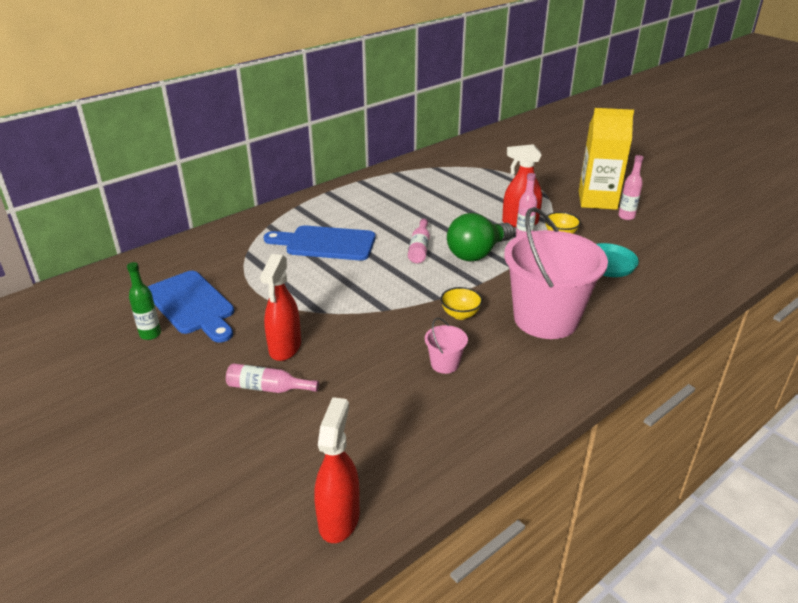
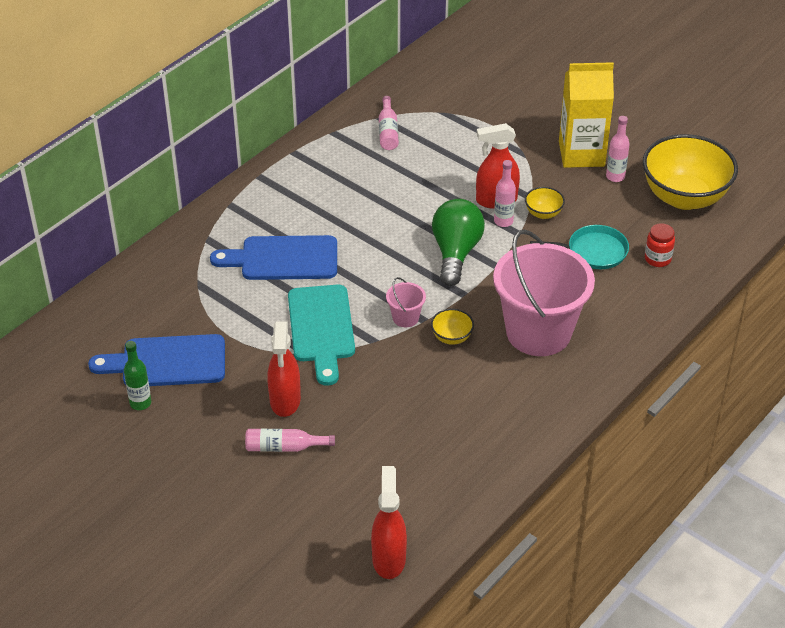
camera: 10 degrees left, 10 degrees up
blue cutting board [148,271,234,343] -> blue cutting board turned 135 degrees clockwise [88,334,225,386]
pink bottle [408,219,430,263] -> pink bottle moved to [379,96,399,150]
pink bucket [425,318,468,374] -> pink bucket moved to [386,277,426,327]
green light bulb [447,213,514,262] -> green light bulb turned 150 degrees clockwise [432,199,485,286]
none -> turquoise cutting board [288,285,355,386]
none -> yellow bowl [643,134,738,210]
none -> red jar [645,223,675,267]

